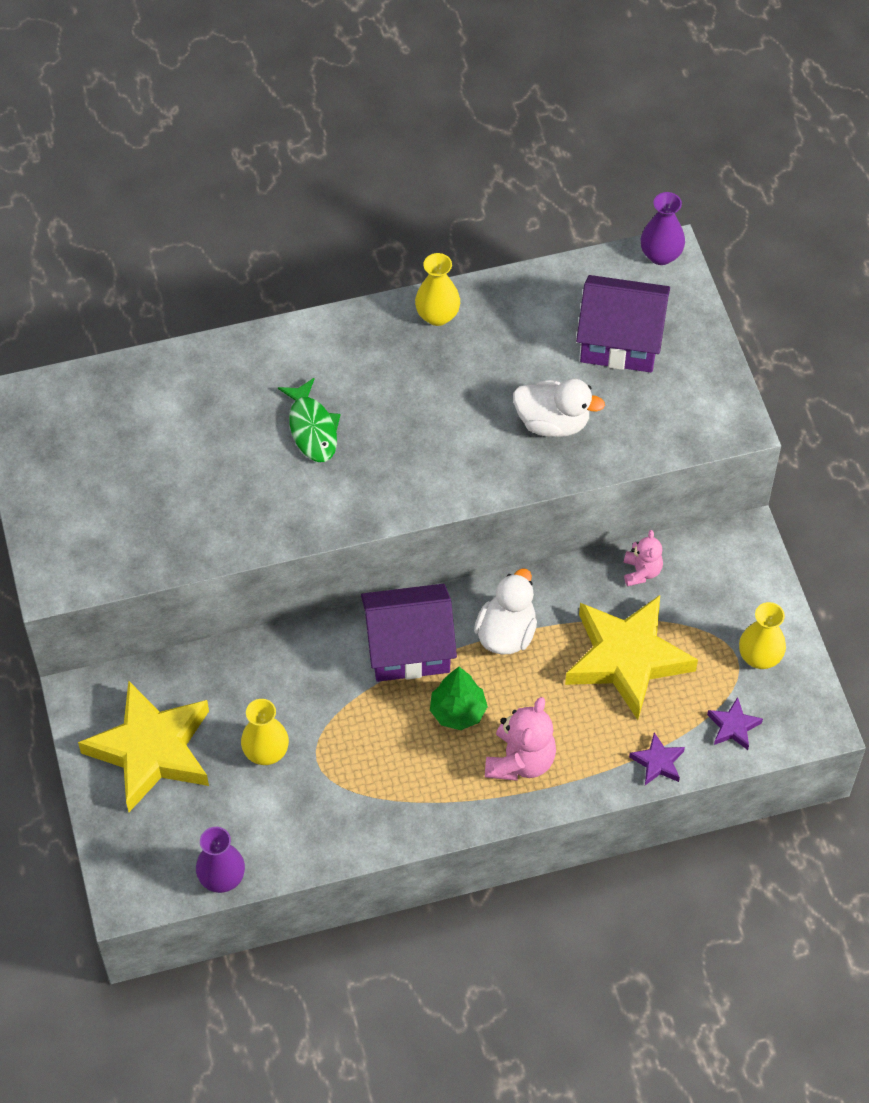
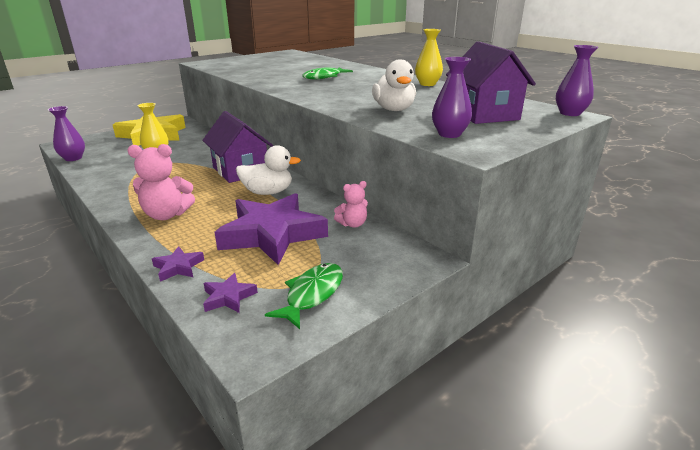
camera: 65 degrees right, 30 degrees down
green tree [430,667,488,730] -> none
yellow star [565,595,698,720] -> purple star [215,193,328,265]
yellow vase [739,602,786,669] -> green fish [265,263,343,329]
none -> purple vase [432,57,472,138]

